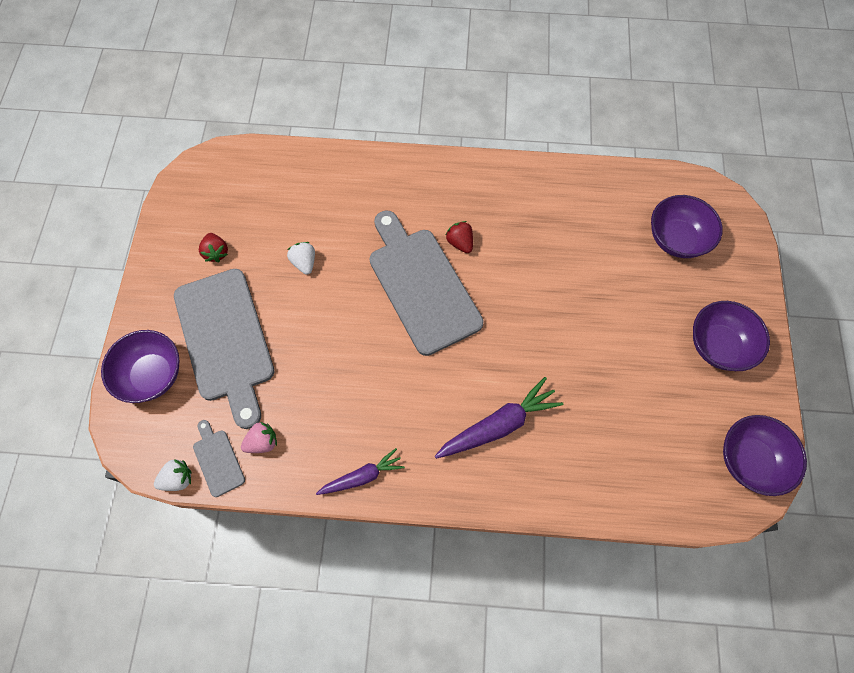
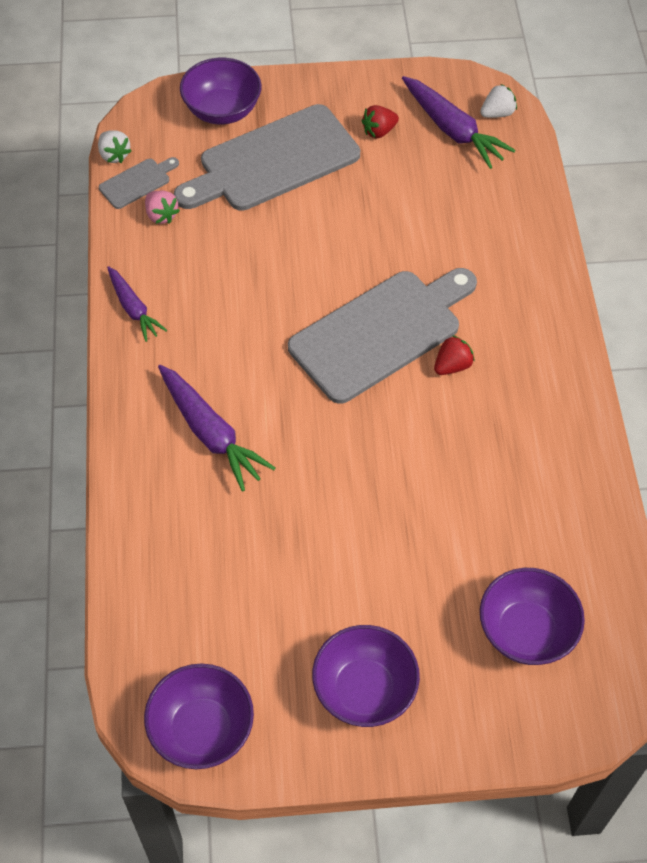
camera: 80 degrees right, 10 degrees down
white strawberry [287,242,315,275] -> white strawberry moved to [480,84,517,118]
none -> purple carrot [402,76,516,169]

